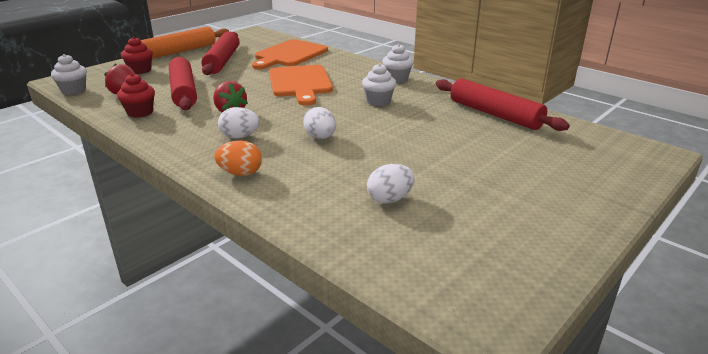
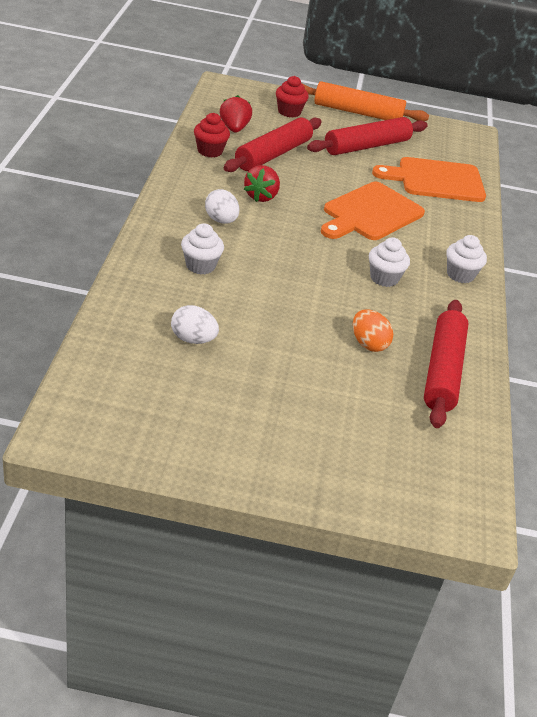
camera: 50 degrees right, 10 degrees up
white cupcake [51,54,87,95] -> white cupcake moved to [181,223,224,275]
orange egg [214,140,262,176] -> orange egg moved to [353,309,393,352]
white egg [303,107,336,139] -> none

